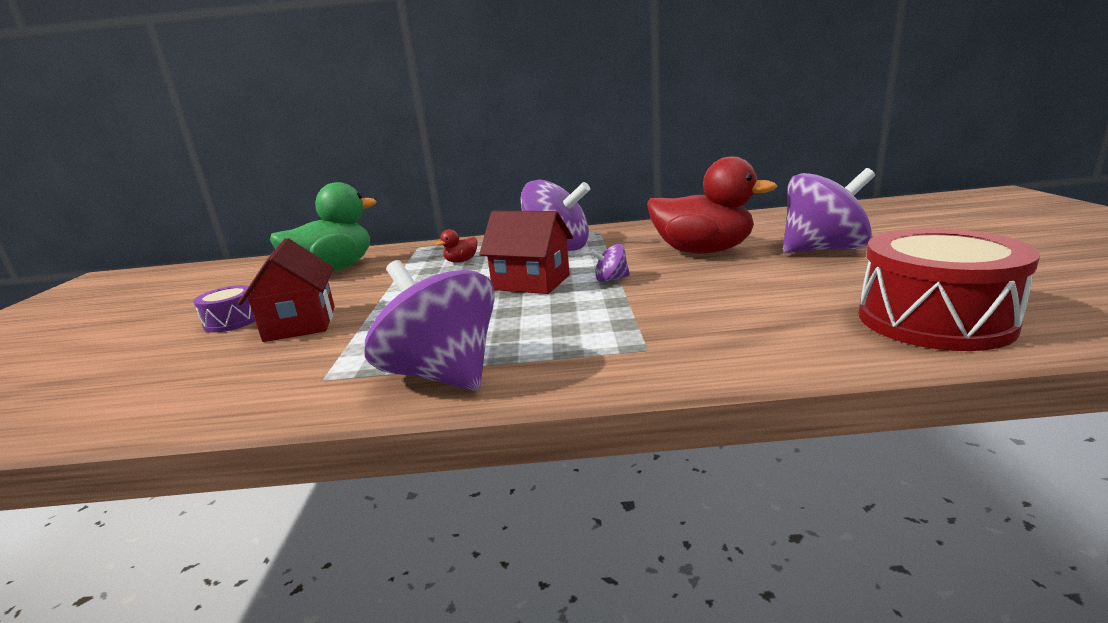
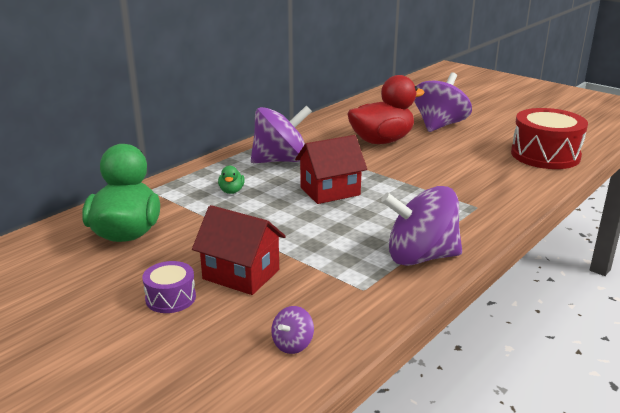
camera: 50 degrees left, 5 degrees up
red duck [436,229,477,263] -> green duck [218,165,245,194]
purple spinning top [590,244,630,282] -> purple spinning top moved to [271,306,314,354]

